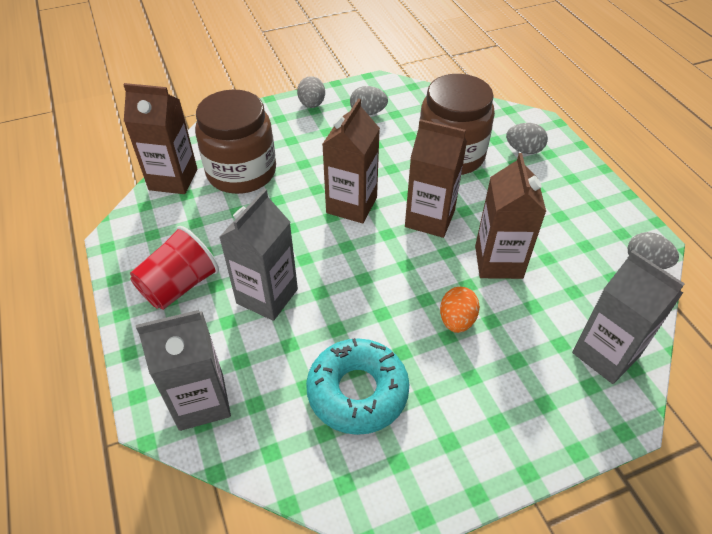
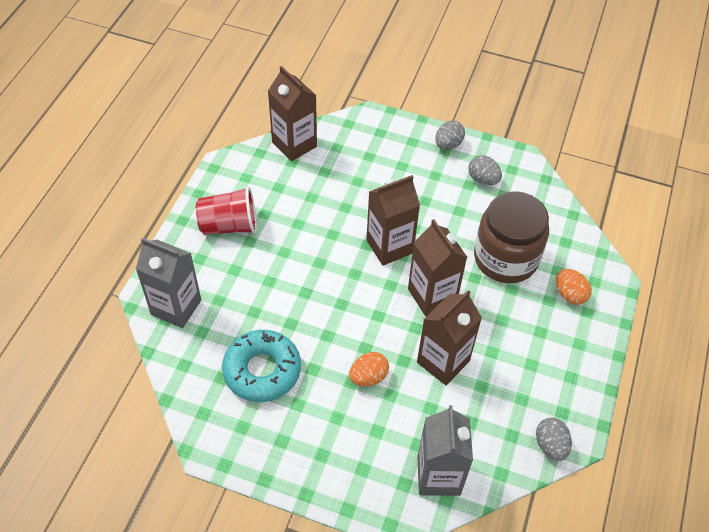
camera: 40 degrees right, 5 degrees up
brown jar [195,89,276,194] -> none
grey carton [219,189,298,321] -> none
grey egg [506,123,548,154] -> orange egg [556,269,592,305]

